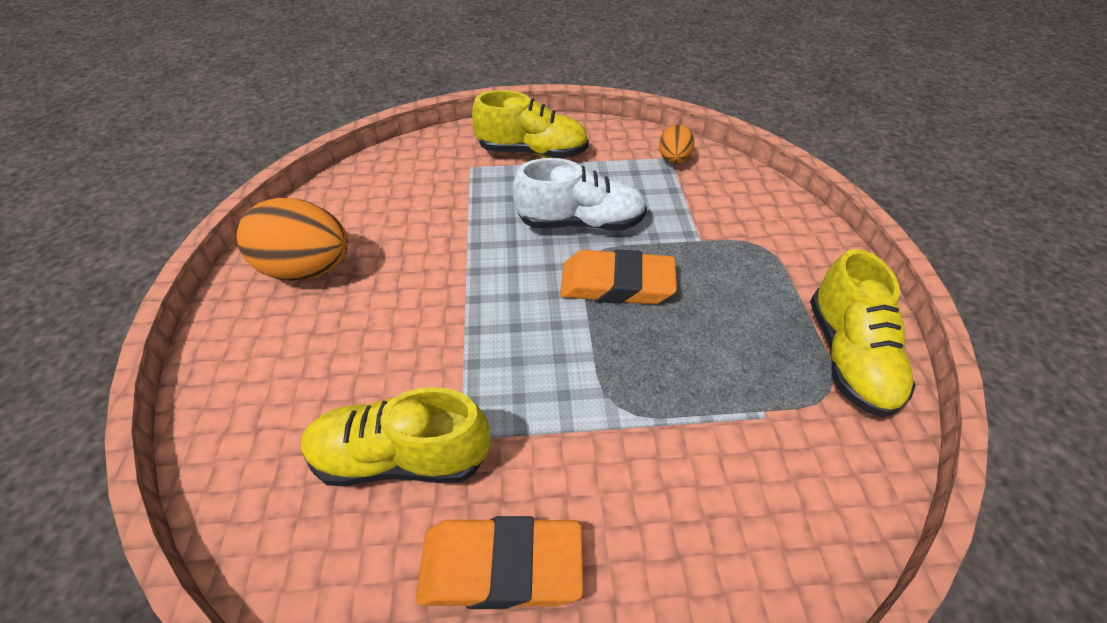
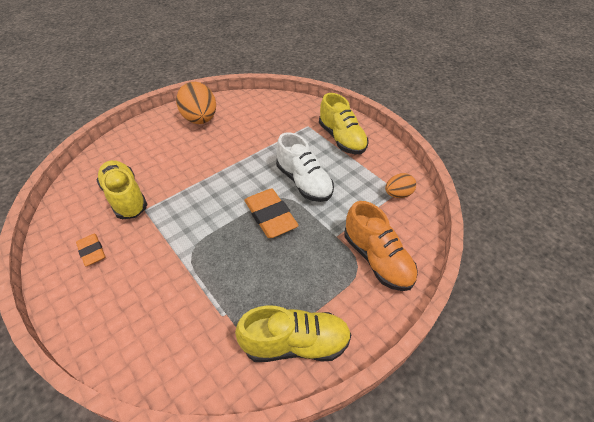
camera: 55 degrees right, 0 degrees up
orange eraser [416,516,584,609] -> orange eraser [76,234,106,266], size x0.58
yellow shoe [810,249,915,418] -> yellow shoe turned 150 degrees counterclockwise [235,306,351,362]
none -> orange shoe [345,201,418,291]

